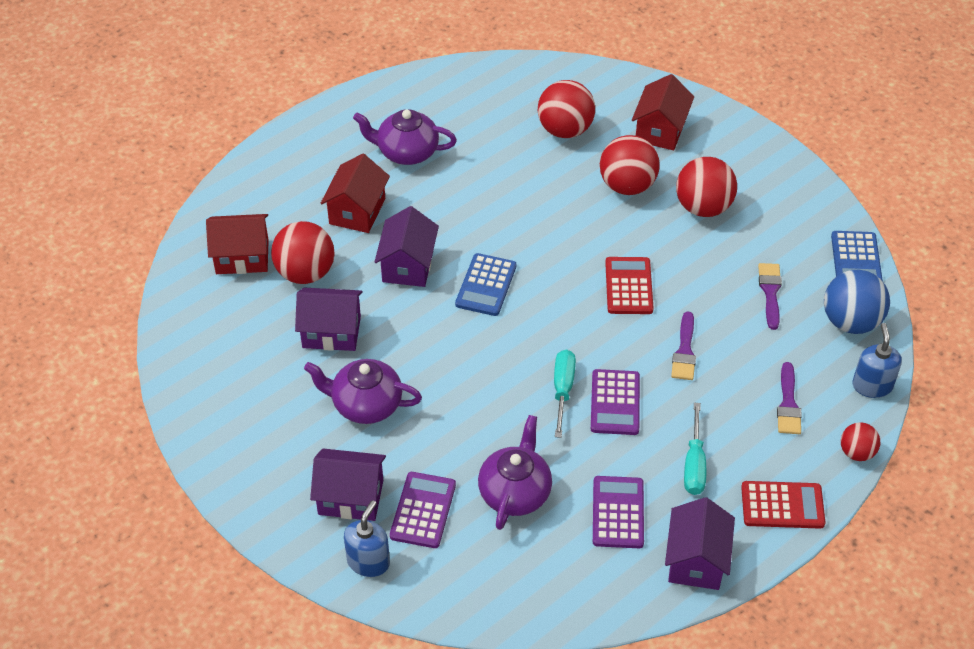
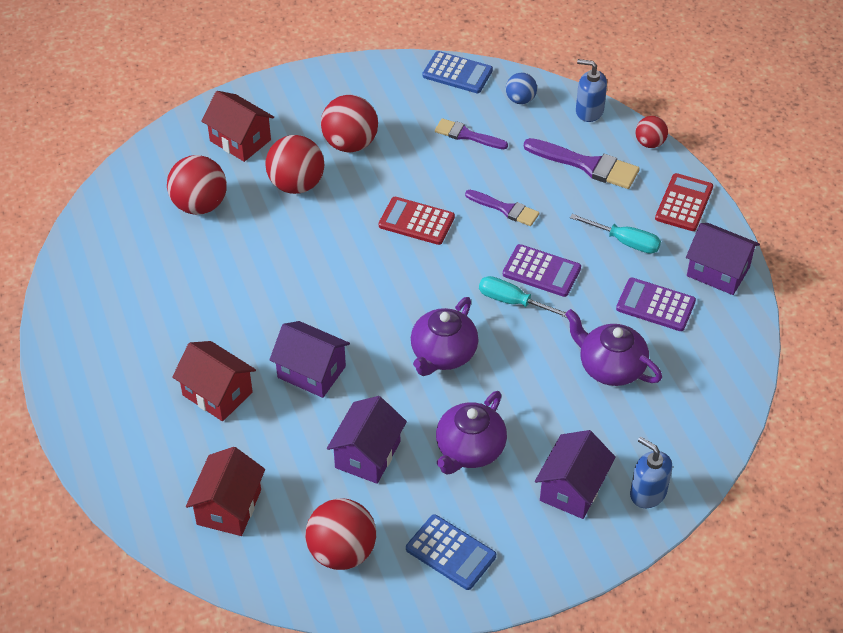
camera: 70 degrees left, 0 degrees up
red ball [271,221,334,284] -> red ball moved to [305,498,376,570]
purple teapot [353,109,457,165] -> purple teapot moved to [411,297,479,376]
purple calculator [390,472,456,548] -> none
blue calculator [455,253,516,316] -> blue calculator moved to [406,514,496,590]
purple brush [777,362,802,434] -> purple brush [524,138,640,189], size x1.55
blue ball [824,270,890,334] -> blue ball [506,73,537,104], size x0.57

